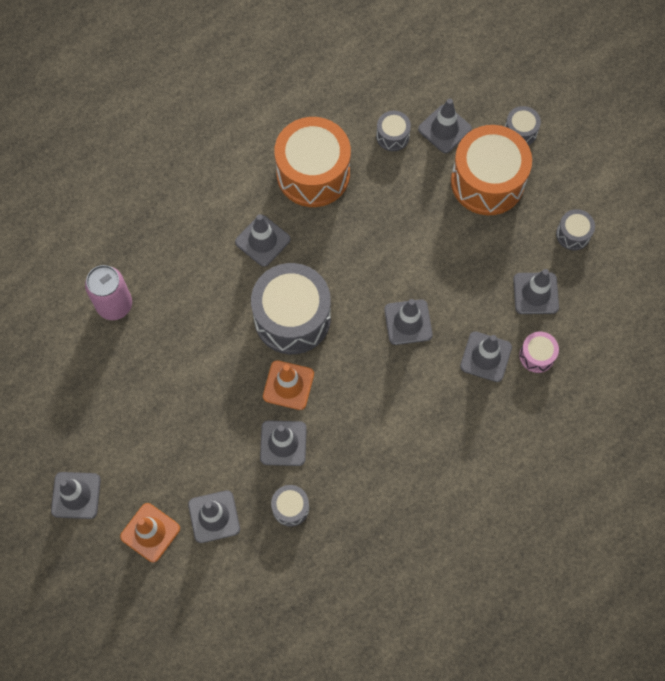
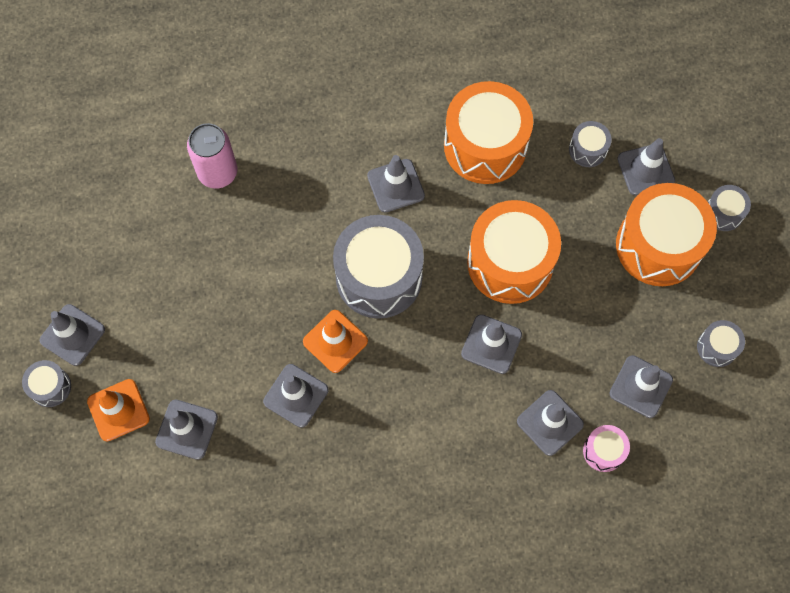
camera: 30 degrees right, 0 degrees up
grey drum [271,485,309,527] -> grey drum moved to [22,360,71,407]
none -> orange drum [467,200,561,304]

